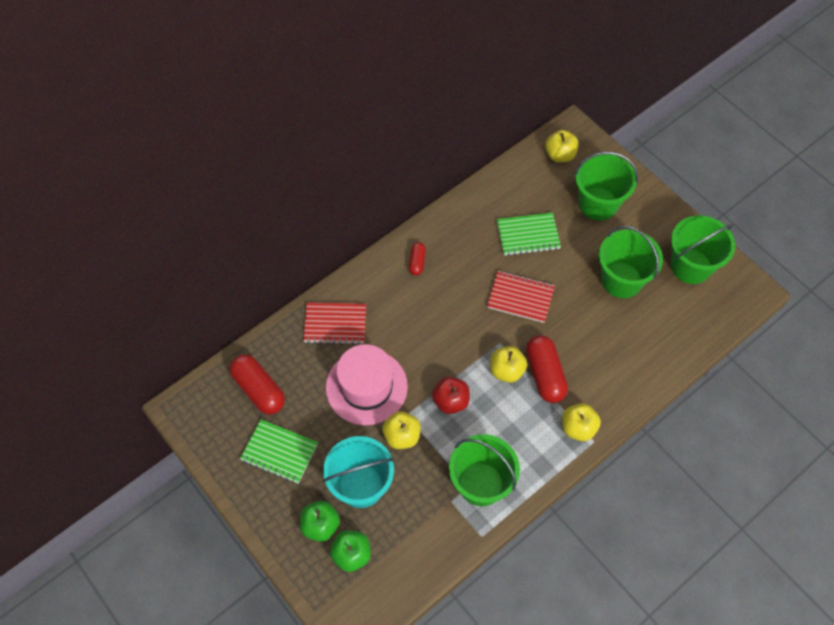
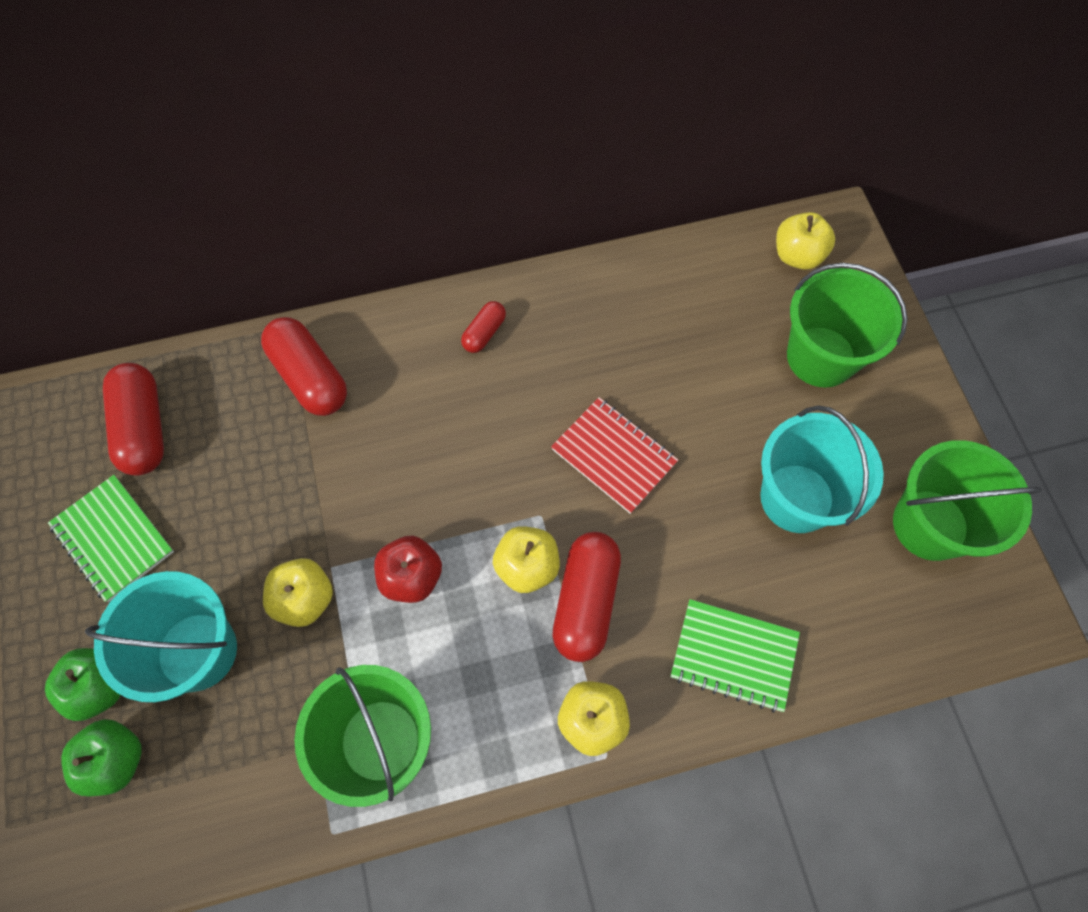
camera: 25 degrees right, 5 degrees up
red notebook [303,302,366,345] -> red capsule [261,317,347,416]
pink hat [326,344,408,425] -> none
green notebook [497,213,561,256] -> green notebook moved to [670,599,800,713]
green bucket [599,226,663,298] -> turquoise bucket [760,406,884,533]

